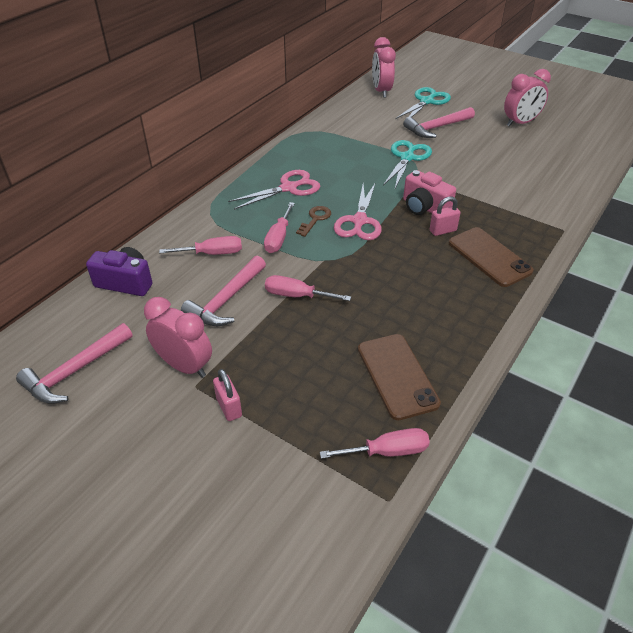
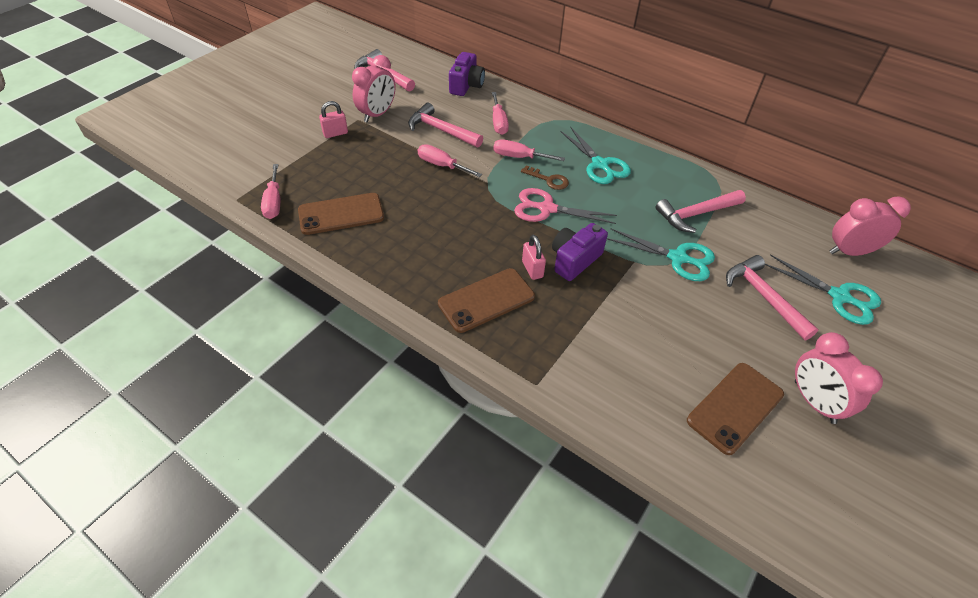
camera: 90 degrees right, 5 degrees up
pink scissors [228,170,320,210] -> turquoise scissors [560,127,631,184]
pink screwdriver [265,275,351,301] -> pink screwdriver turned 75 degrees counterclockwise [418,144,482,177]
pink camera [403,170,456,215] -> purple camera [552,223,608,281]
none -> pink hammer [655,190,746,233]
none -> brown phone [687,363,784,455]

